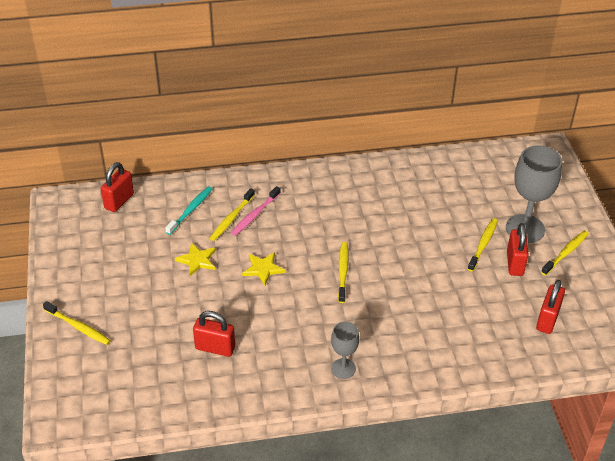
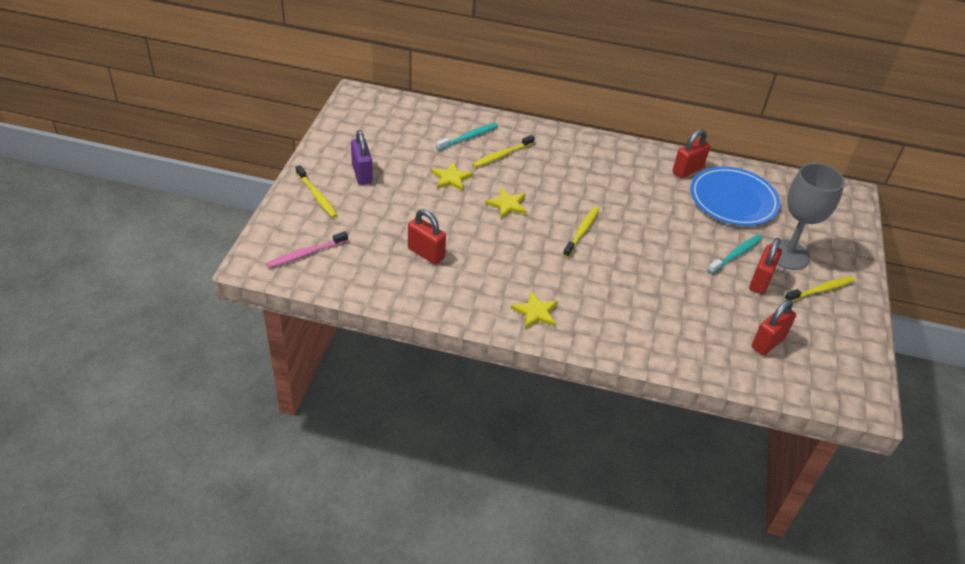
camera: 20 degrees right, 0 degrees up
red padlock [101,162,134,212] -> red padlock moved to [673,129,710,178]
pink toothbrush [231,186,281,236] -> pink toothbrush moved to [267,231,348,268]
grey goblet [331,322,359,379] -> yellow star [511,291,558,329]
yellow toothbrush [468,218,498,272] -> turquoise toothbrush [708,234,763,274]
none -> purple padlock [351,130,373,185]
none -> blue plate [690,167,780,226]

